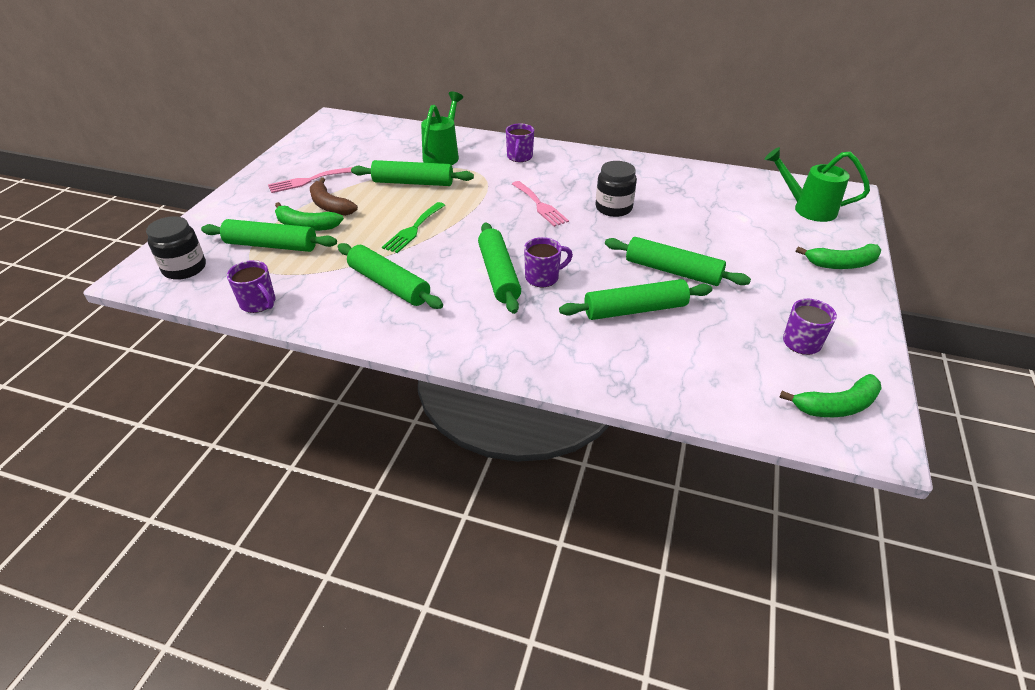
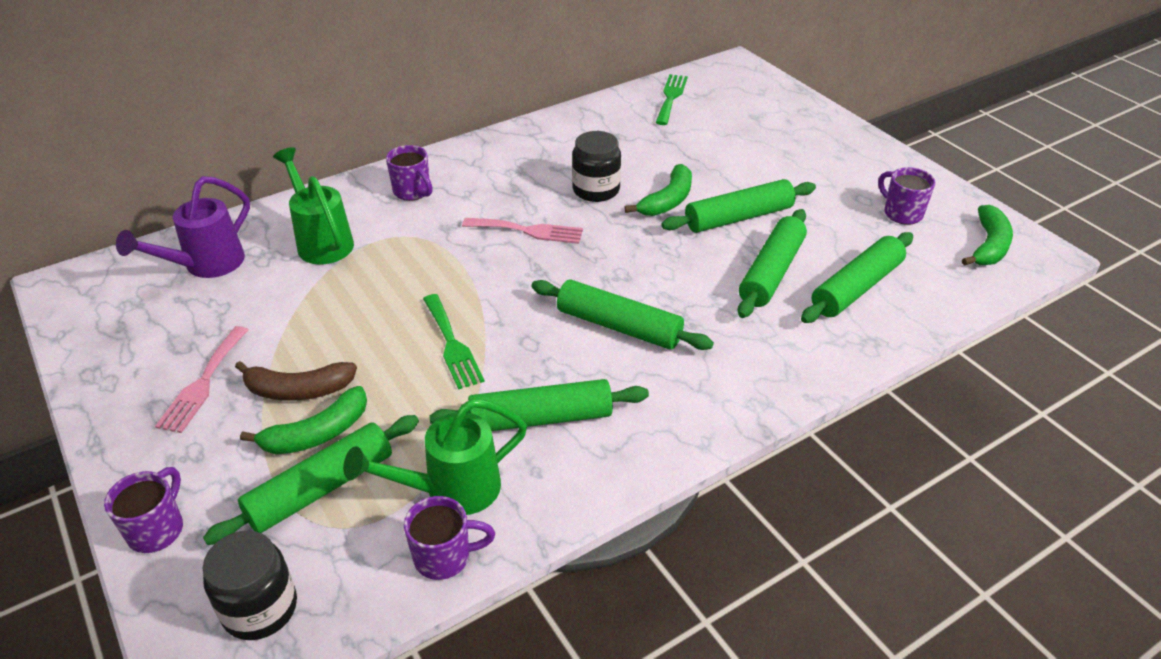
camera: 50 degrees left, 0 degrees up
green rolling pin [351,160,474,186] -> green rolling pin moved to [801,232,913,323]
purple mug [524,237,573,287] -> purple mug moved to [104,467,183,553]
green watering can [764,147,870,222] -> green watering can moved to [343,399,527,515]
green banana [796,244,881,269] -> green banana moved to [624,164,692,216]
none -> purple watering can [116,176,250,278]
none -> green fork [655,74,688,125]

